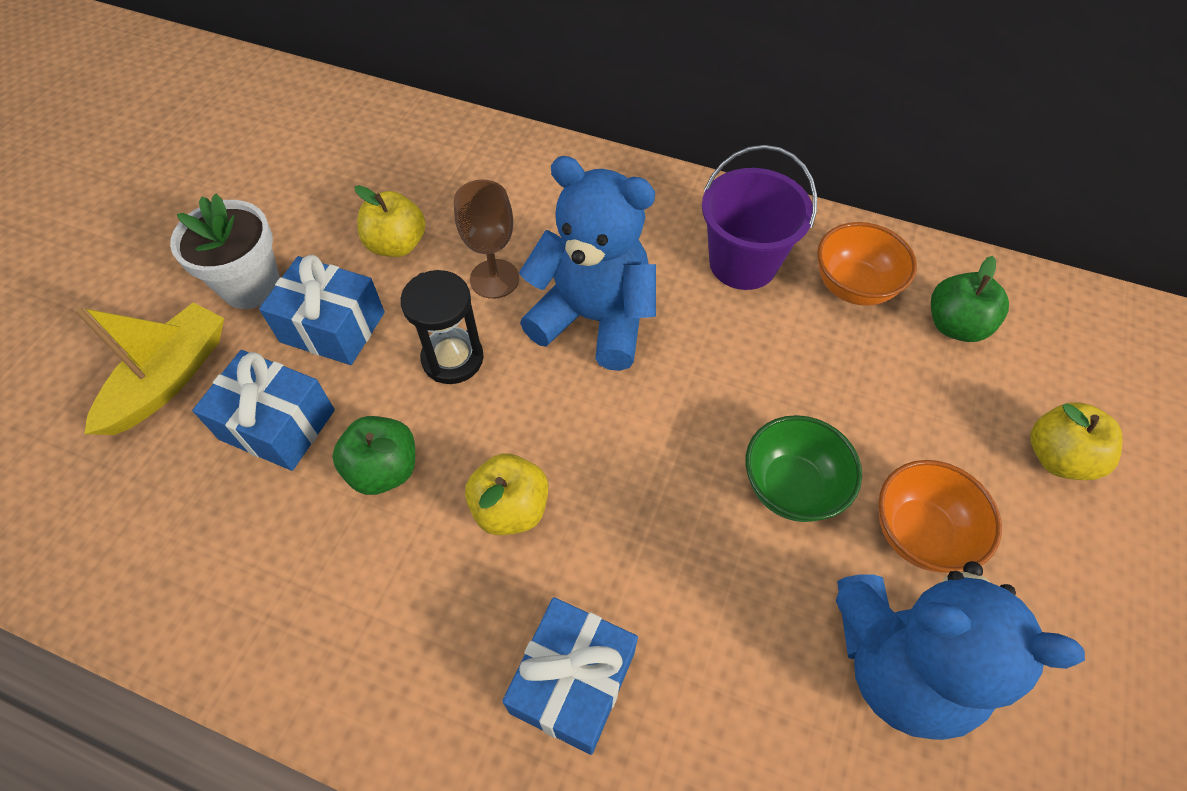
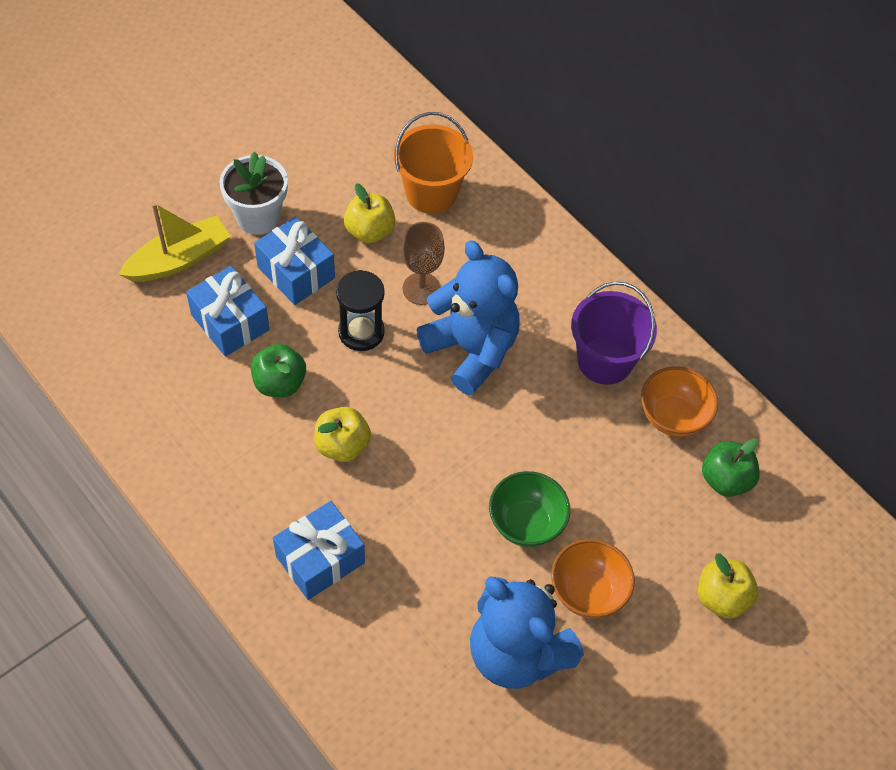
camera: 25 degrees right, 0 degrees up
none -> orange bucket [394,112,473,214]

